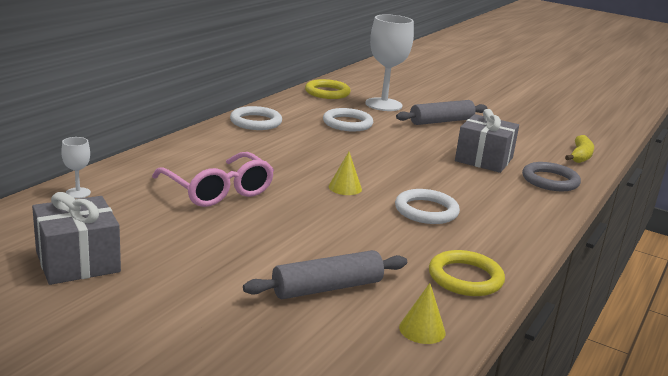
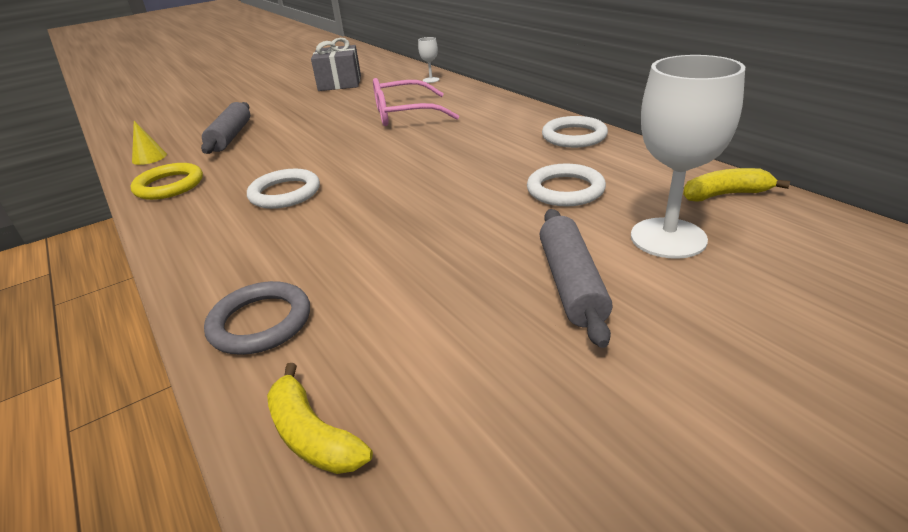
camera: 120 degrees right, 10 degrees up
yellow ring [305,79,351,99] -> yellow banana [683,168,790,201]
yellow cone [328,152,362,195] -> none
grey gift [455,109,519,173] -> none

